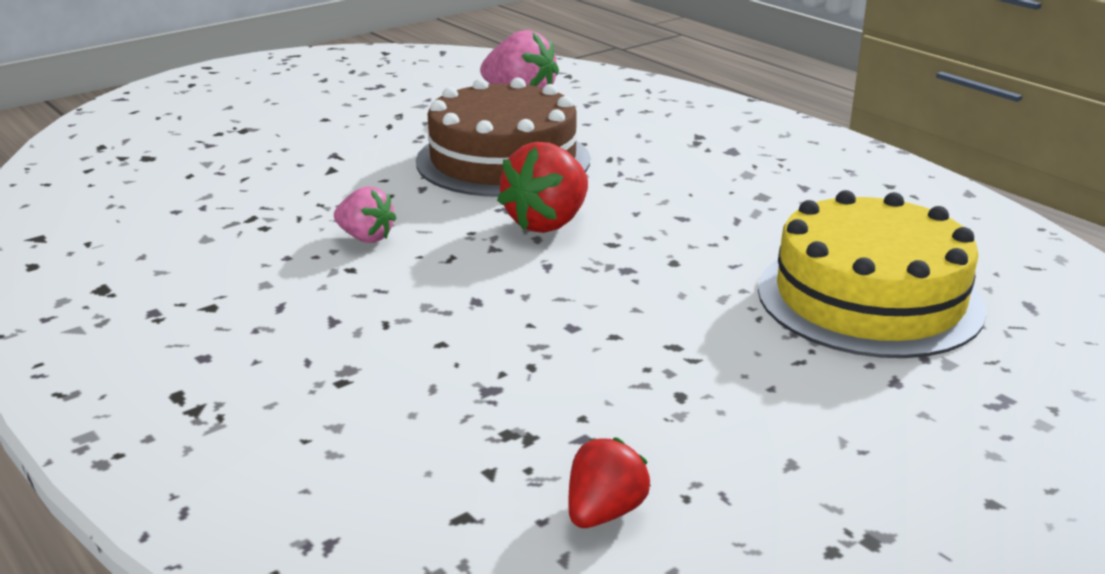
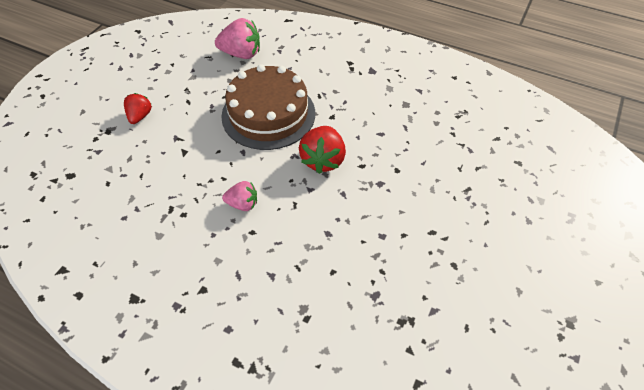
camera: 25 degrees left, 25 degrees up
red strawberry [569,438,651,528] -> red strawberry moved to [124,93,151,124]
yellow cake [758,190,987,358] -> none

